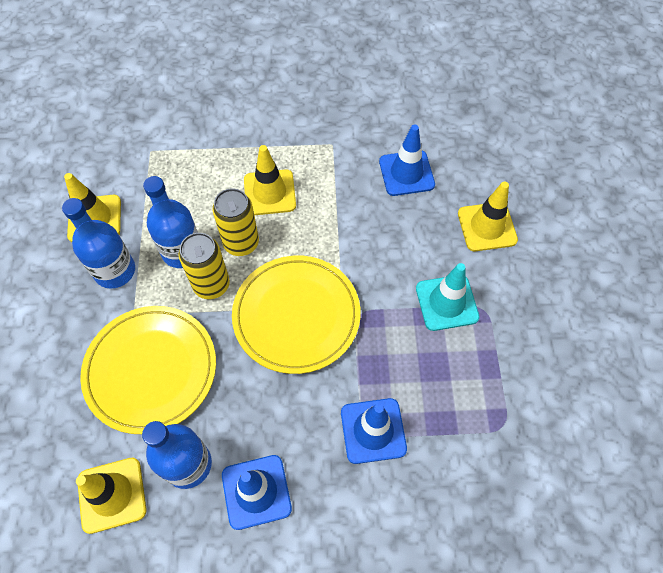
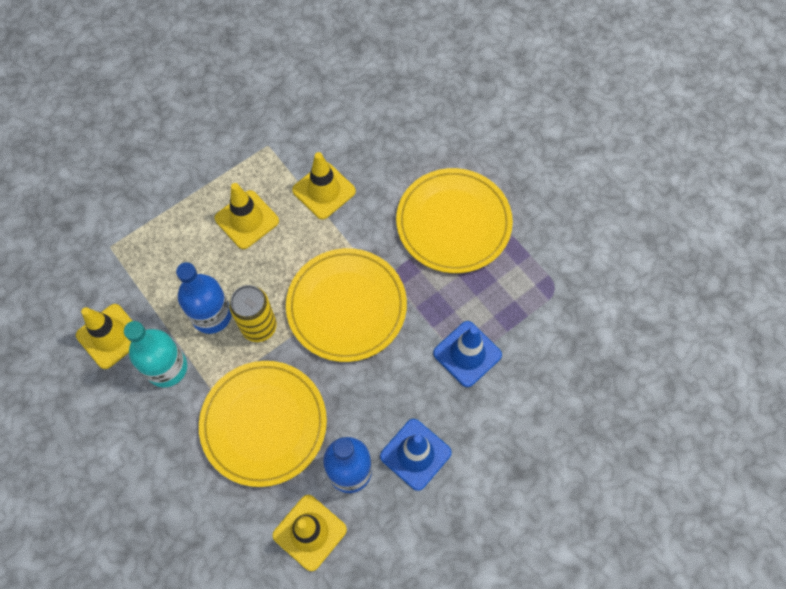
camera: 35 degrees left, 5 degrees up
blue bottle [62,198,135,289] -> turquoise bottle [124,321,187,387]
yellow can [213,188,259,256] -> none
blue traffic cone [379,124,435,196] -> none
turquoise traffic cone [416,263,480,331] -> yellow plate [396,168,513,273]
yellow traffic cone [458,182,518,251] -> yellow traffic cone moved to [292,152,356,220]

